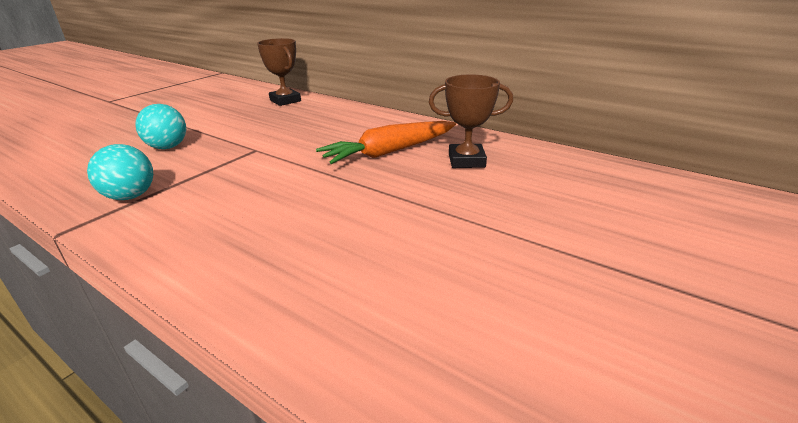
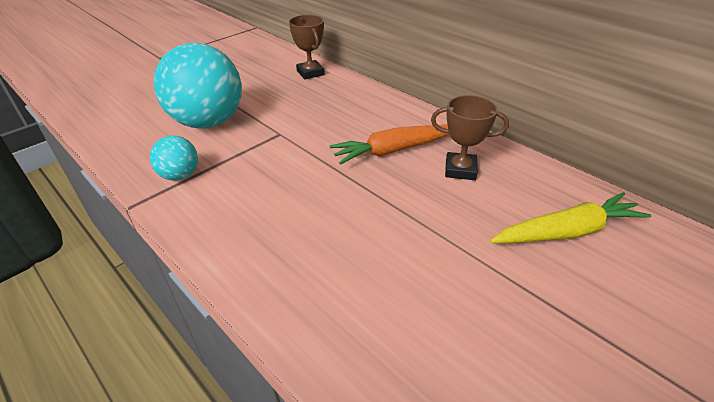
camera: 10 degrees right, 10 degrees up
turquoise ball [135,104,186,149] -> turquoise ball [154,43,242,129], size x2.11
none -> yellow carrot [490,192,652,243]

